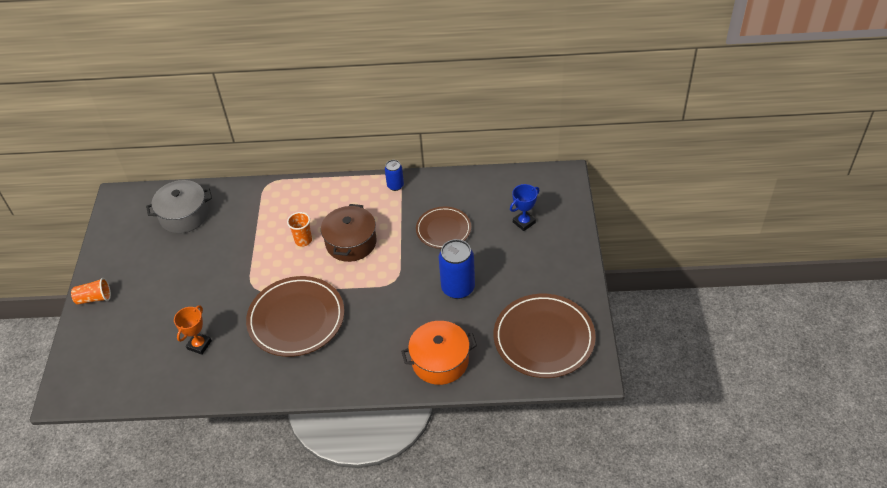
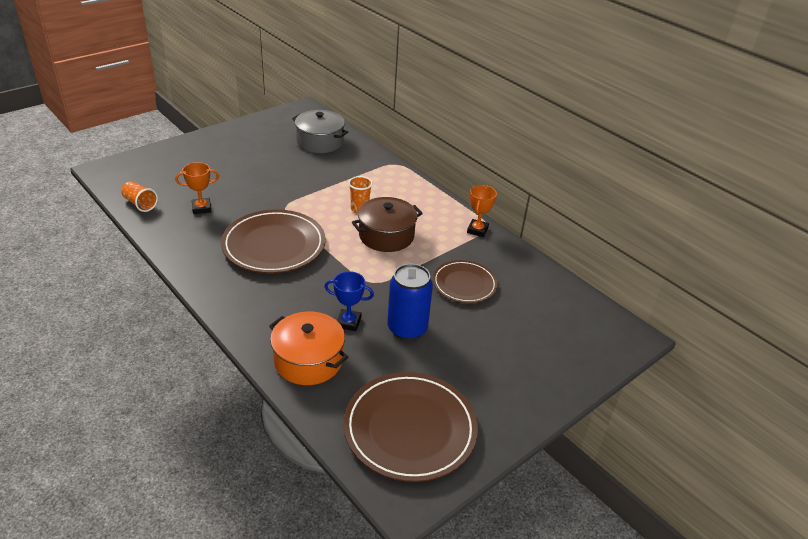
camera: 45 degrees right, 10 degrees down
orange cup [71,278,111,305] -> orange cup moved to [121,181,158,212]
blue can [385,160,404,191] -> orange trophy [467,185,497,237]
blue trophy [510,184,540,231] -> blue trophy moved to [325,271,374,331]

